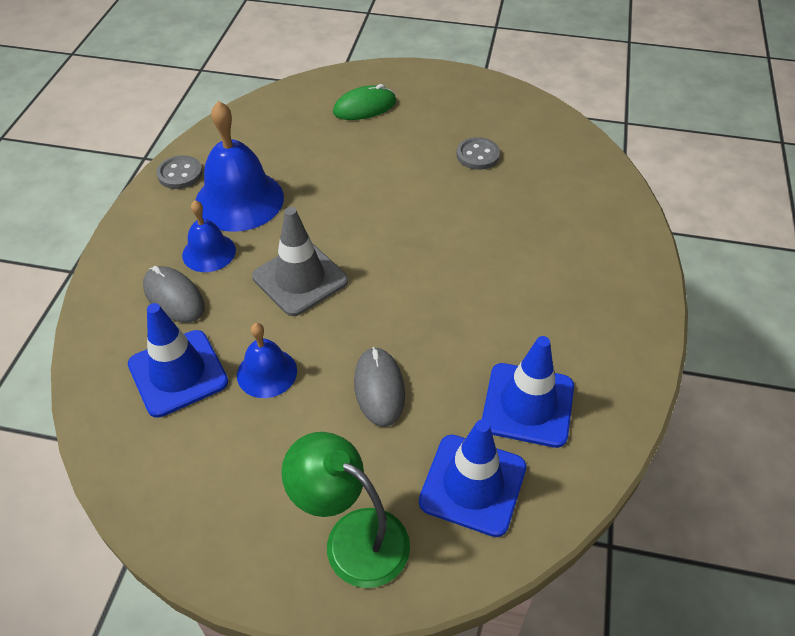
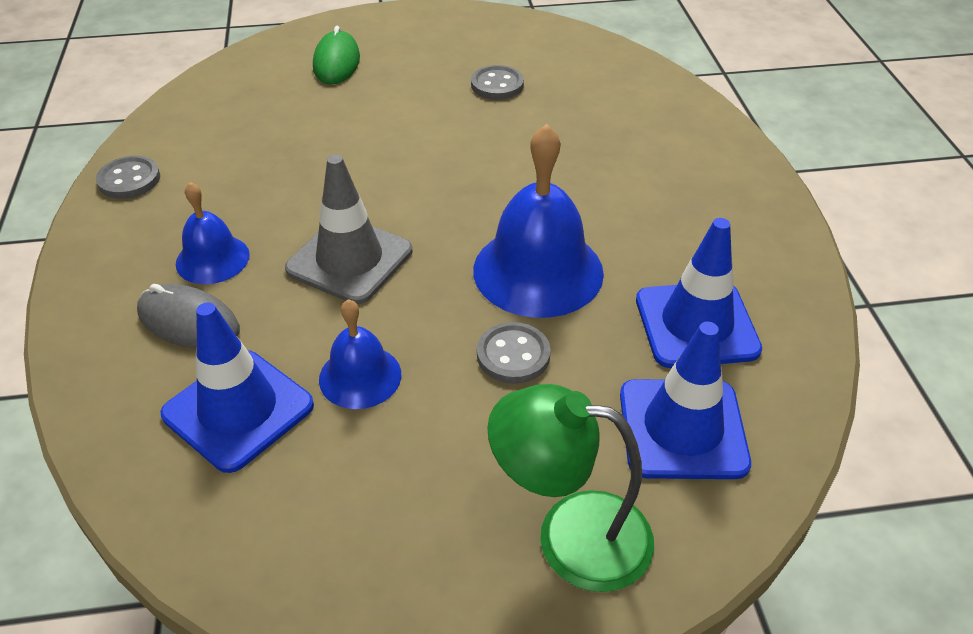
camera: 20 degrees left, 5 degrees down
blue bell [195,101,284,232] -> blue bell moved to [473,124,604,318]
green mouse [333,84,396,120] -> green mouse turned 45 degrees counterclockwise [313,26,360,84]
grey mouse [354,347,405,427] -> grey button [477,322,551,384]

